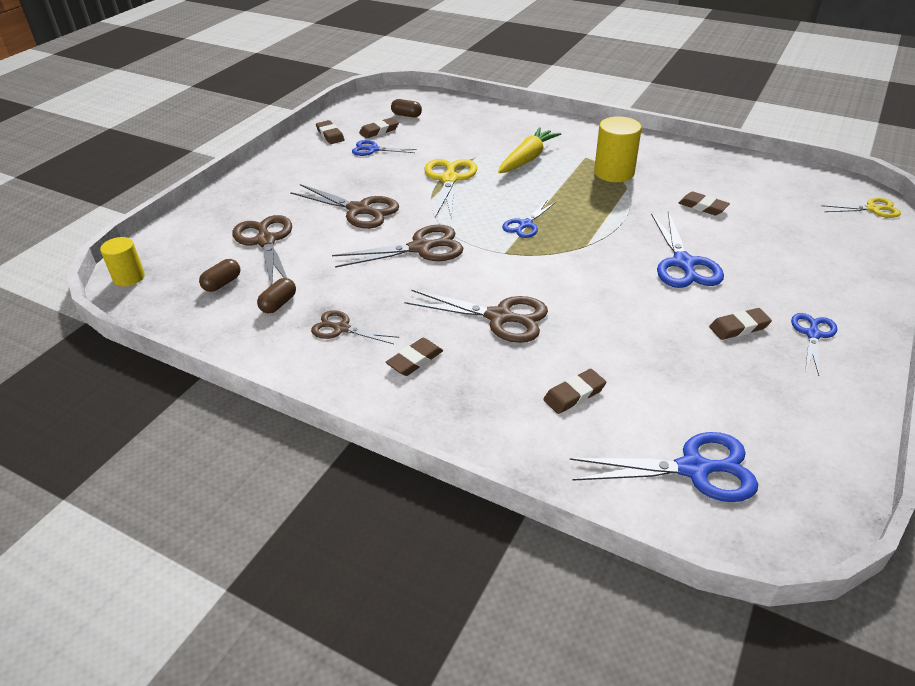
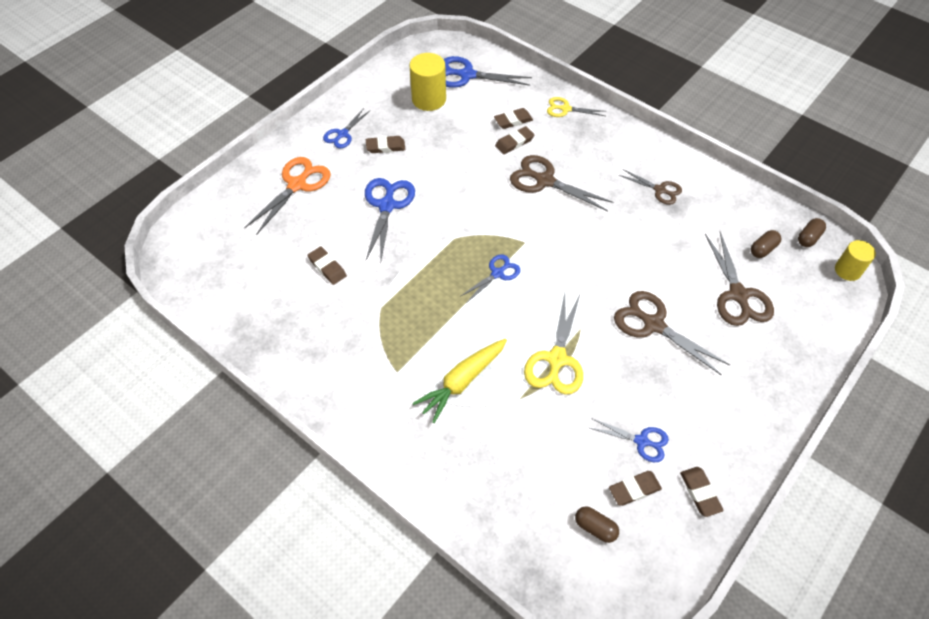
camera: 170 degrees left, 15 degrees up
brown capsule [257,278,296,314] -> brown capsule moved to [798,218,826,247]
brown scissors [332,225,463,268] -> none
brown eraser [386,338,443,376] -> brown eraser moved to [495,126,535,154]
yellow cylinder [594,116,642,182] -> yellow cylinder moved to [409,53,446,111]
yellow scissors [821,197,901,218] -> yellow scissors moved to [547,97,607,117]
none -> orange scissors [244,157,331,235]

